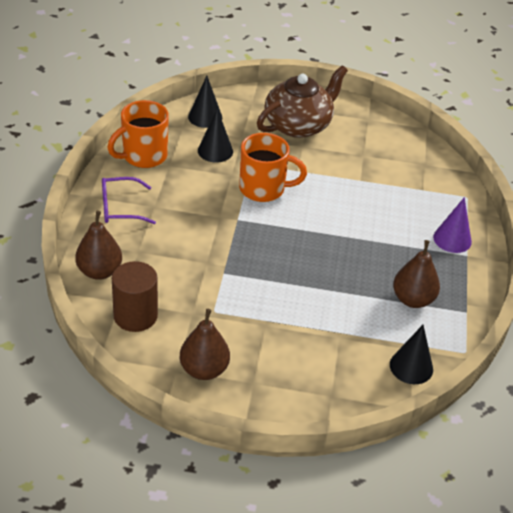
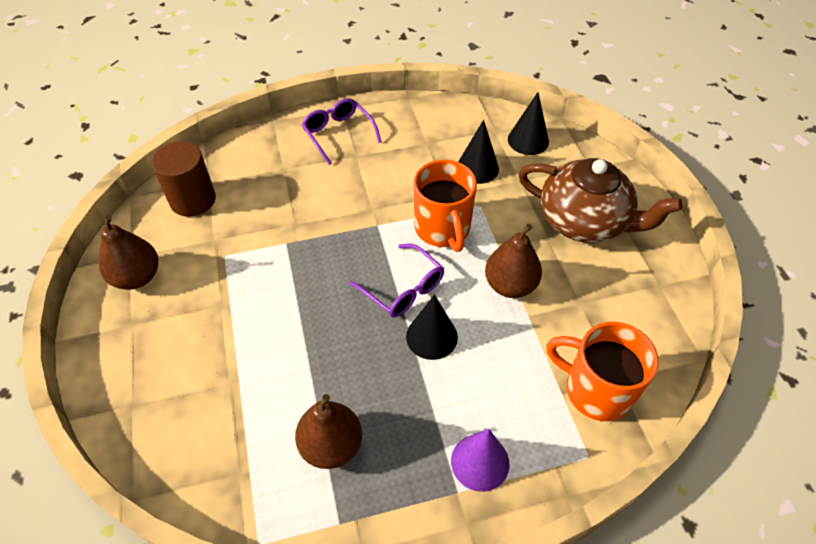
camera: 70 degrees right, 10 degrees up
brown pear [75,211,122,280] -> brown pear moved to [485,224,542,298]
orange mug [107,100,169,168] -> orange mug moved to [547,322,659,421]
black cone [390,325,433,384] -> black cone moved to [406,295,458,360]
none -> purple glasses [350,244,444,318]

